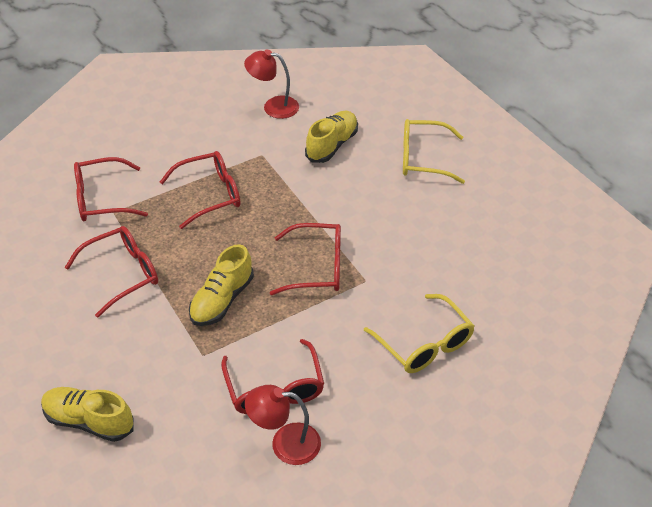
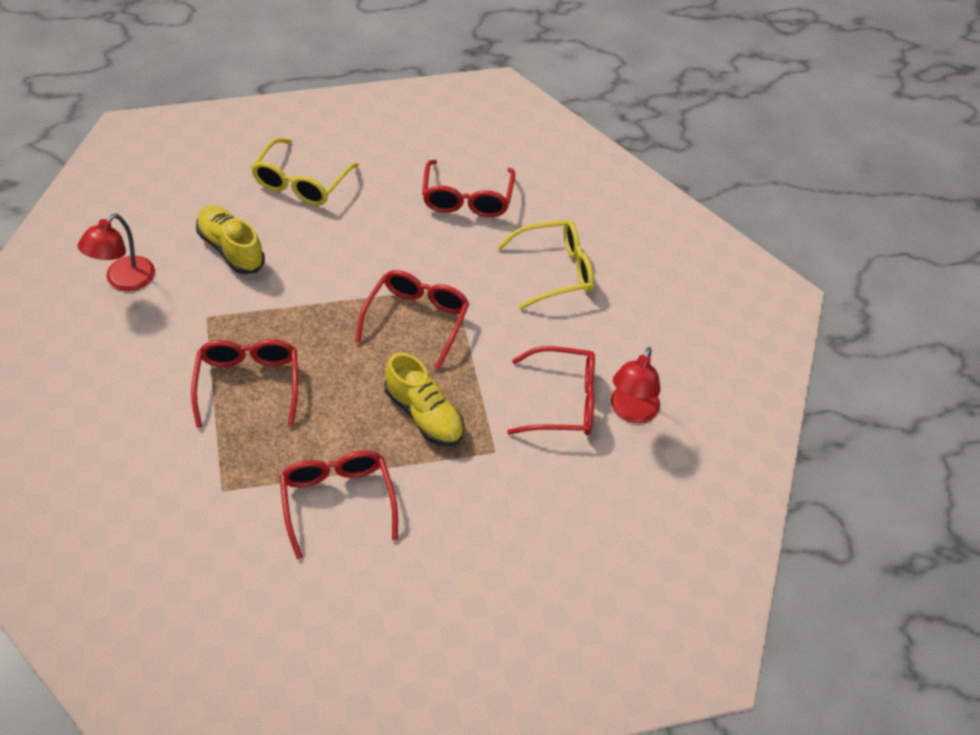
camera: 75 degrees left, 5 degrees up
yellow shoe [41,387,134,442] -> none
red glasses [74,157,148,222] -> red glasses moved to [422,160,515,217]

